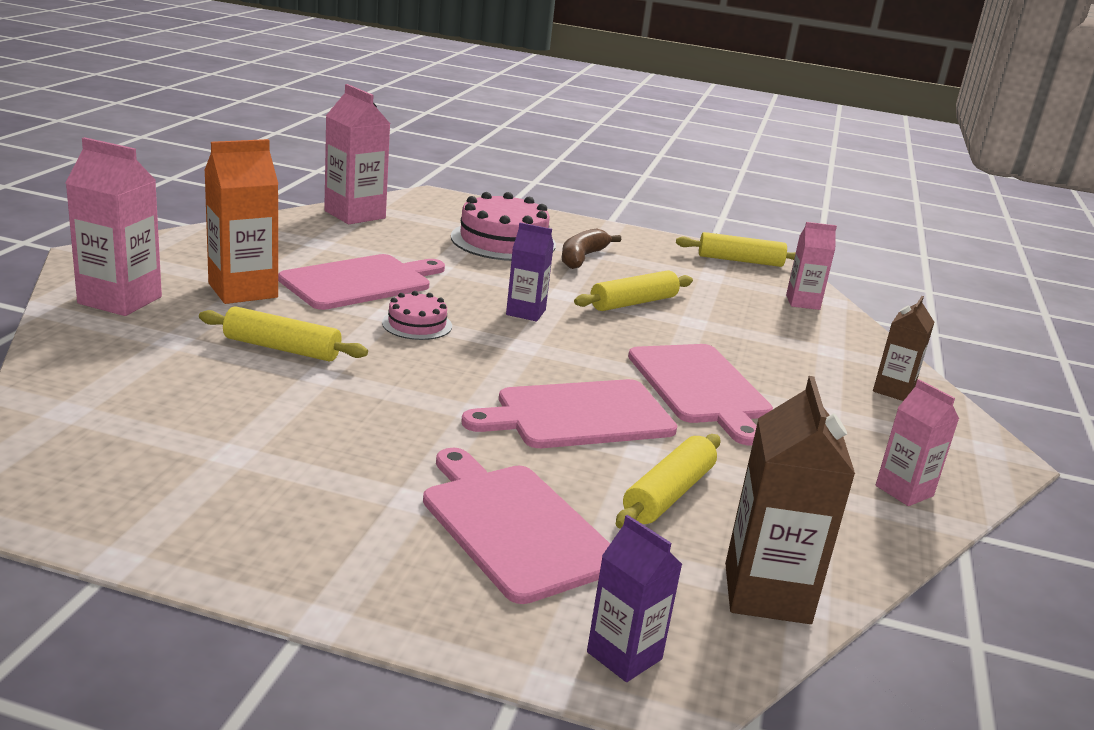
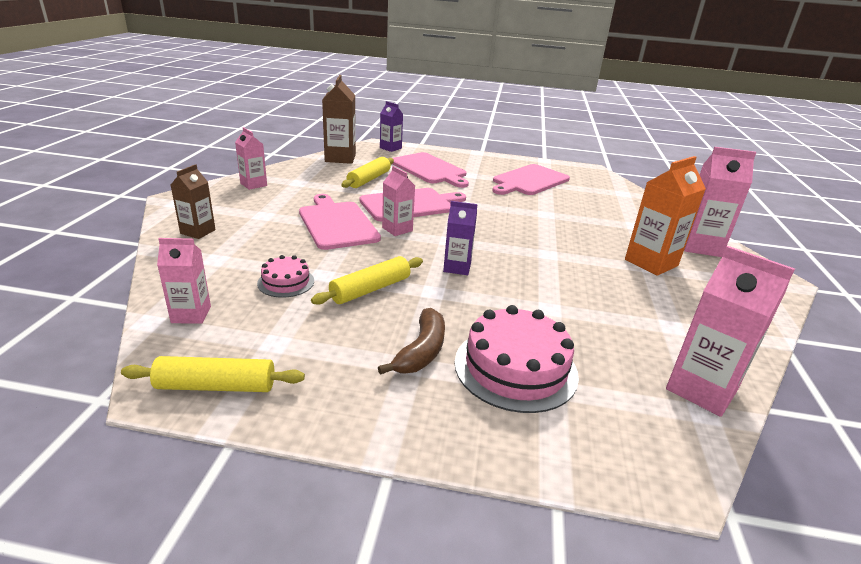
camera: 175 degrees right, 5 degrees up
yellow rolling pin [199,306,368,361] -> none
pink cutting board [278,254,445,310] -> pink cutting board moved to [492,164,570,195]
pink cake [382,291,452,340] -> pink cake moved to [257,255,314,298]
none -> pink carton [382,166,415,236]

